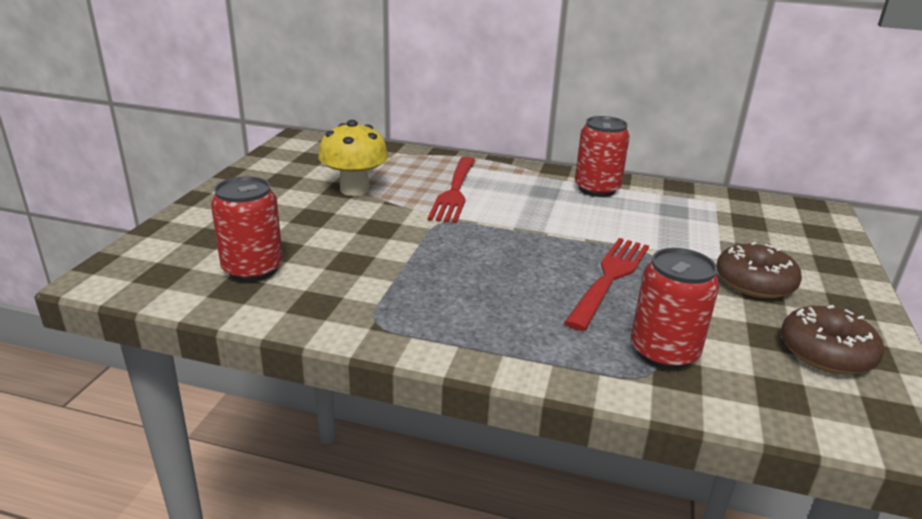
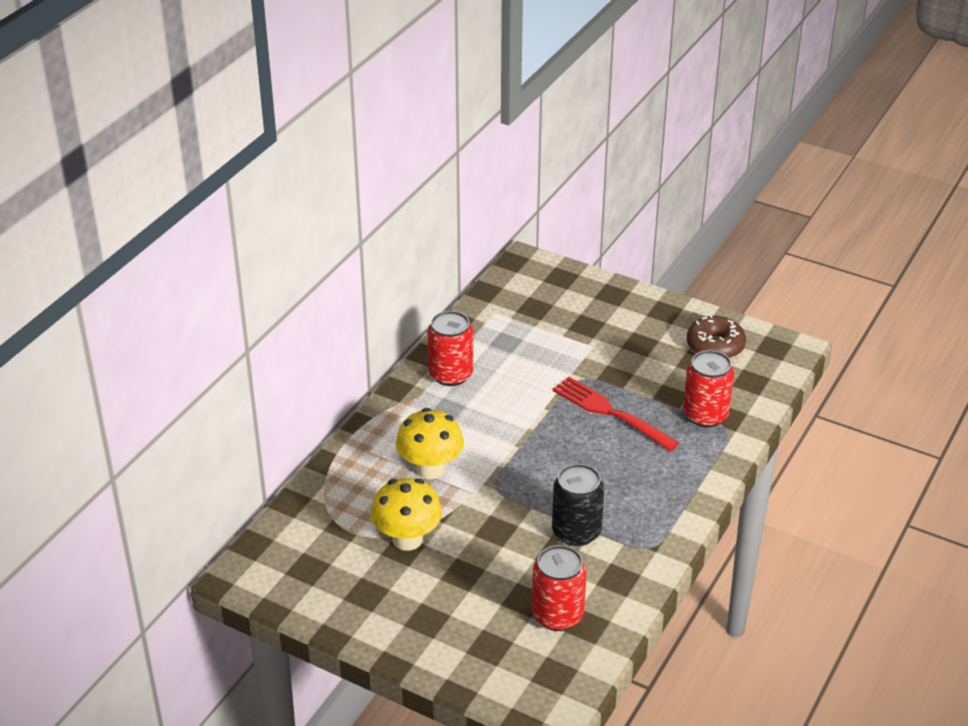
camera: 75 degrees left, 10 degrees up
red fork [428,157,475,223] -> yellow mushroom [396,408,464,479]
brown donut [717,242,802,298] -> none
none -> black can [552,464,604,546]

